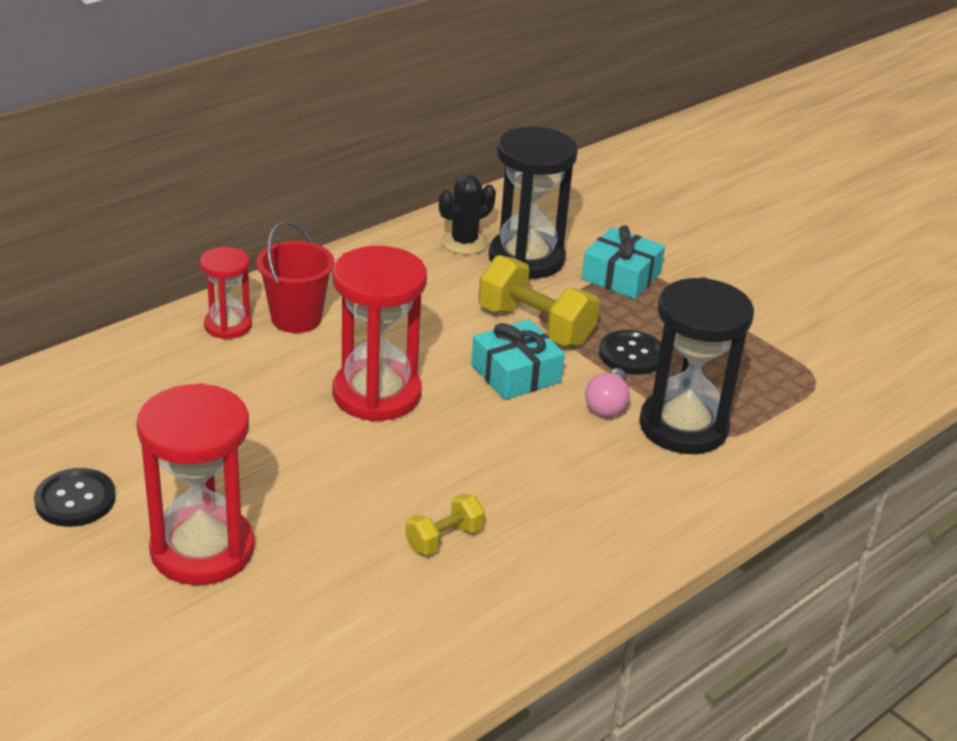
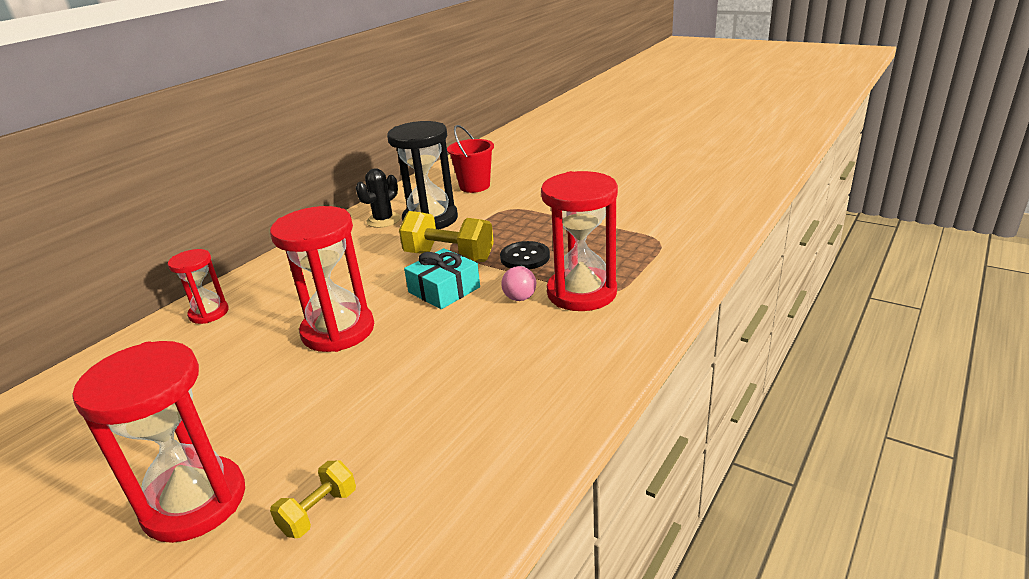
camera: 10 degrees left, 5 degrees down
black button [34,468,116,527] -> none
red bucket [257,221,335,333] -> red bucket moved to [447,125,494,193]
yellow dumbbell [405,493,485,555] -> yellow dumbbell moved to [270,461,356,538]
turquoise gift [582,225,665,299] -> none
black hourglass [639,277,754,454] -> red hourglass [541,171,618,311]

